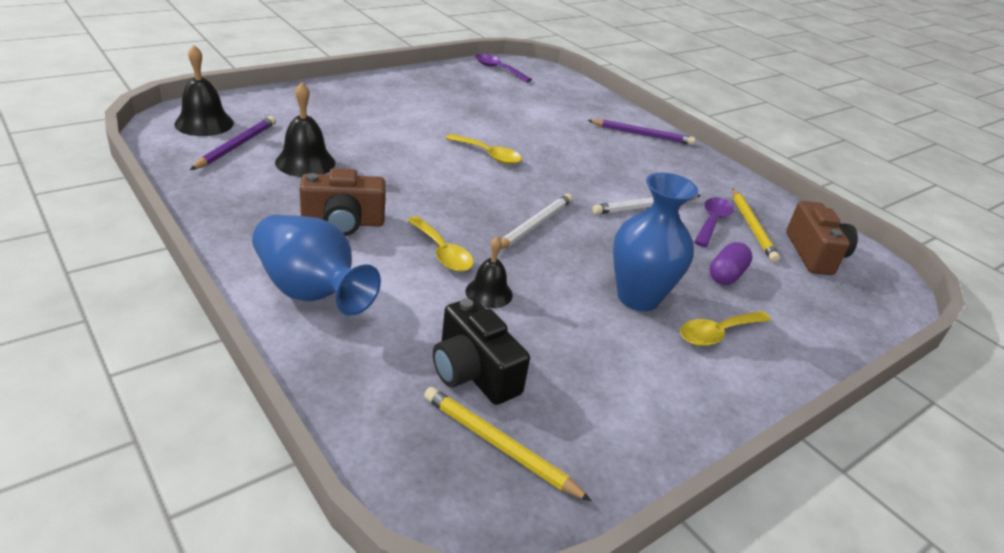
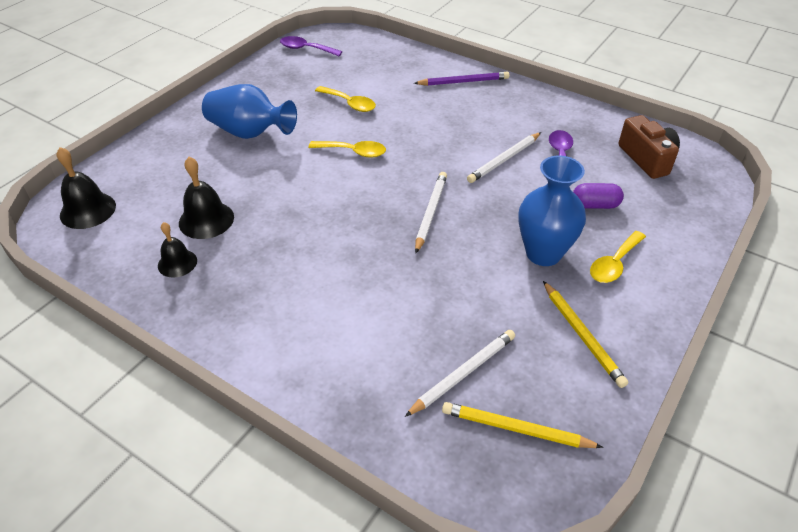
camera: 15 degrees left, 10 degrees up
purple pencil [190,116,276,170] -> none
blue vase [252,215,381,316] -> blue vase moved to [202,84,297,139]
brown camera [299,168,385,236] -> none
yellow spoon [407,216,474,272] -> yellow spoon moved to [315,86,376,112]
black camera [433,297,530,405] -> white pencil [405,330,515,417]
black bell [465,236,513,308] -> black bell moved to [158,222,197,278]
purple capsule [710,242,752,285] -> purple capsule turned 75 degrees clockwise [573,183,624,209]
yellow pencil [732,188,780,263] -> yellow pencil moved to [543,281,628,388]

